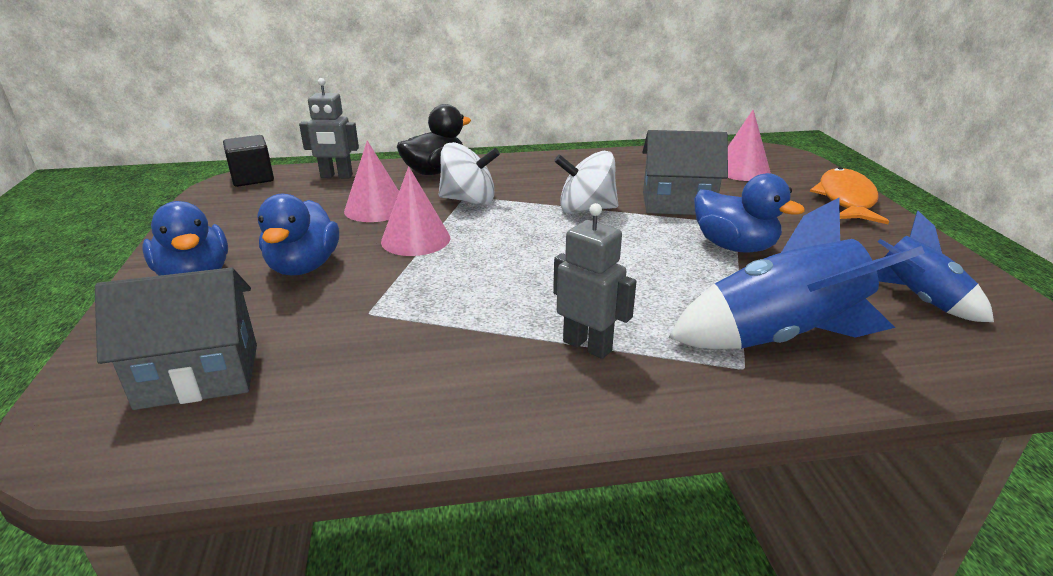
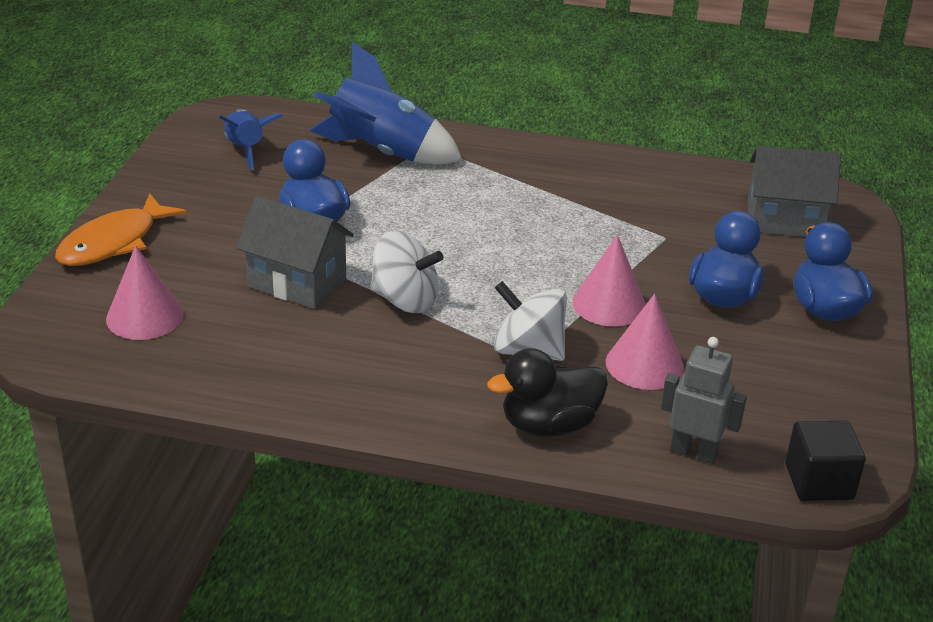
camera: 160 degrees left, 5 degrees up
grey robot [553,203,637,359] -> none

